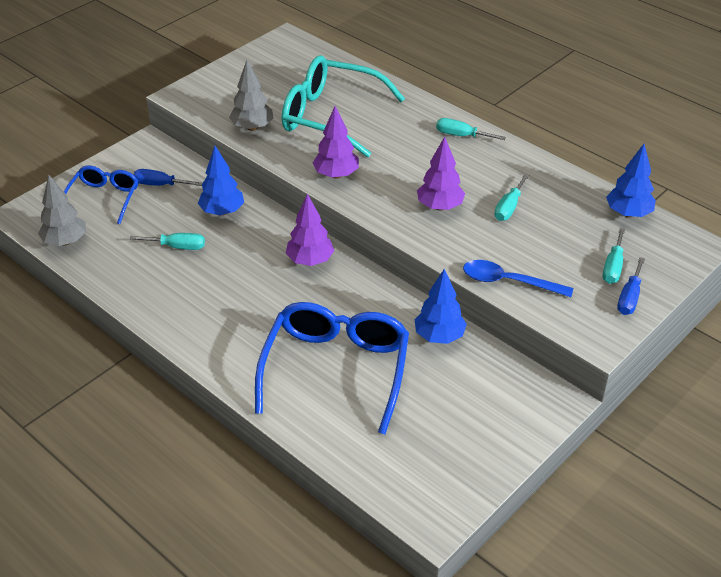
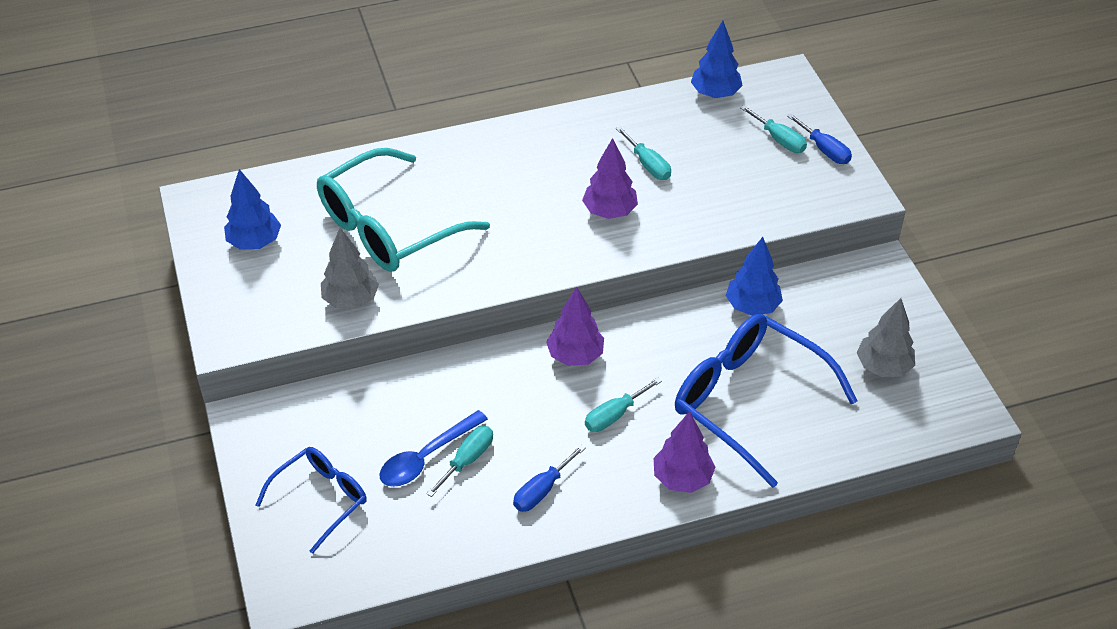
camera: 60 degrees left, 5 degrees up
grey tree [38,175,86,246] -> grey tree moved to [857,298,915,377]
blue glasses [64,165,138,224] -> blue glasses turned 90 degrees clockwise [256,447,367,554]
blue screwdriver [133,169,203,186] -> blue screwdriver moved to [513,445,586,512]
blue tree [198,146,244,216] -> blue tree moved to [224,169,281,250]
purple tree [313,106,359,179] -> purple tree moved to [654,411,715,493]
turquoise screwdriver [436,118,506,140] -> turquoise screwdriver moved to [585,377,662,432]
blue spoon [463,260,573,297] -> blue spoon moved to [380,410,488,487]

